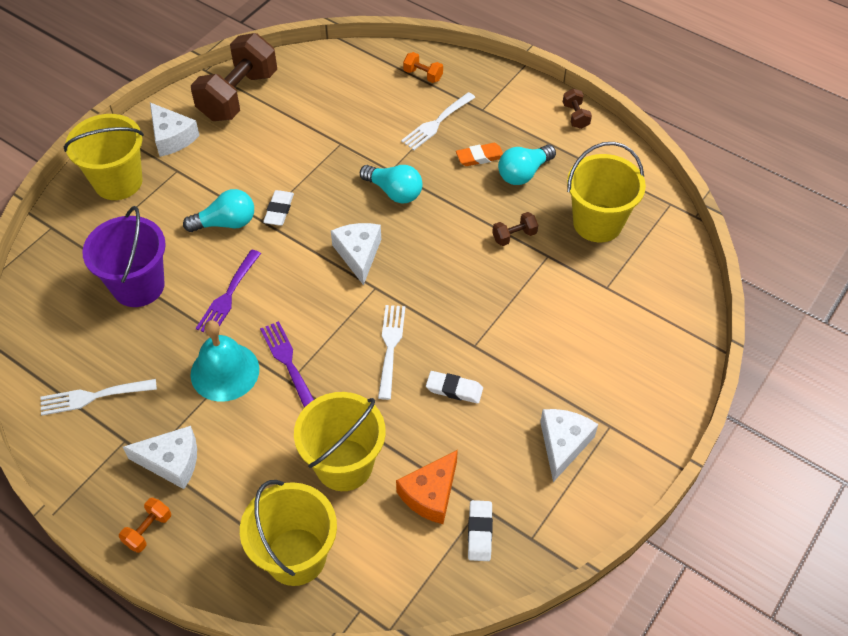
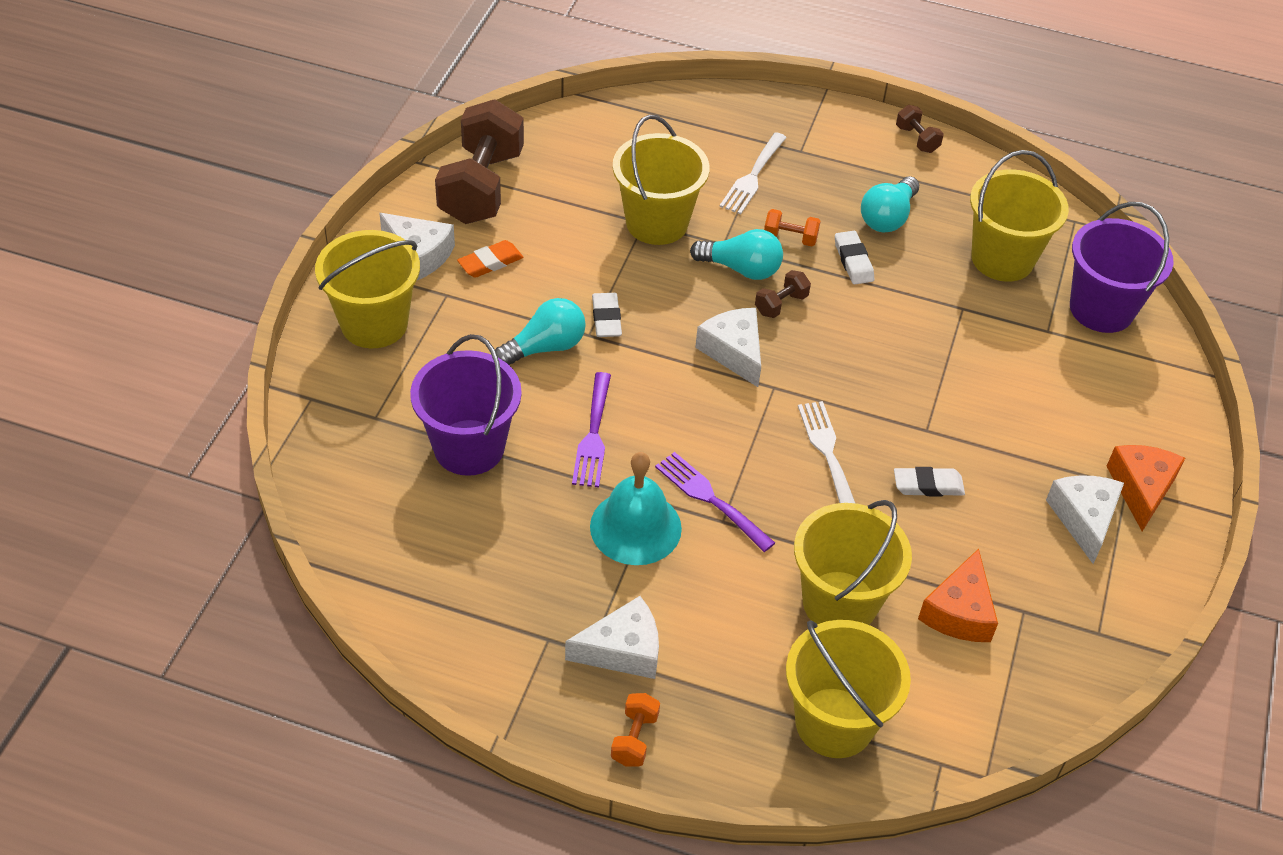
camera: 20 degrees left, 5 degrees down
white fork [41,379,157,416] -> none
orange dumbbell [403,52,443,83] -> orange dumbbell moved to [764,209,821,247]
orange eraser [456,143,503,166] -> orange eraser moved to [457,240,523,278]
white eraser [468,500,493,561] -> white eraser moved to [835,231,874,285]
brown dumbbell [492,212,538,246] -> brown dumbbell moved to [755,270,811,318]
none -> yellow bucket [613,115,710,245]
none -> purple bucket [1070,202,1173,333]
none -> orange cheese [1106,445,1185,531]

